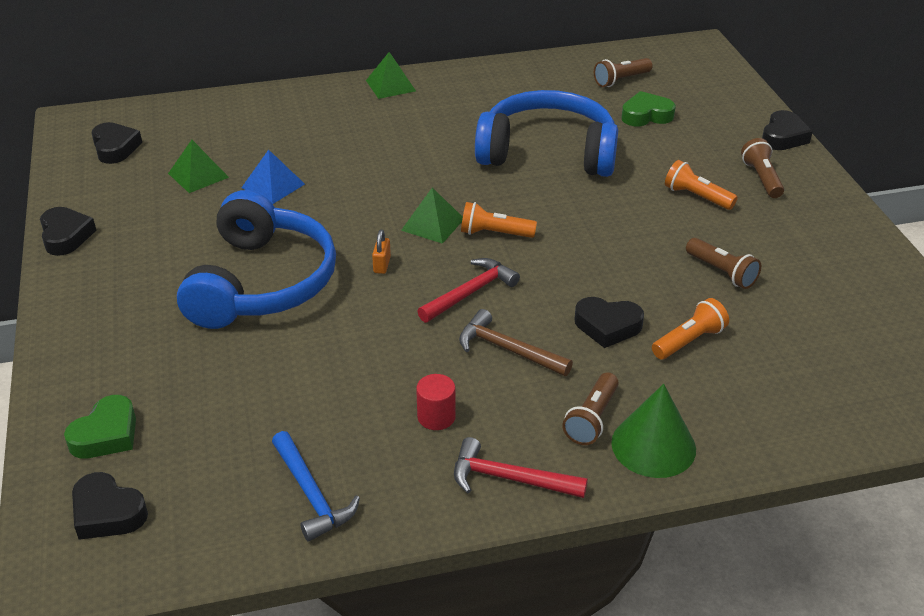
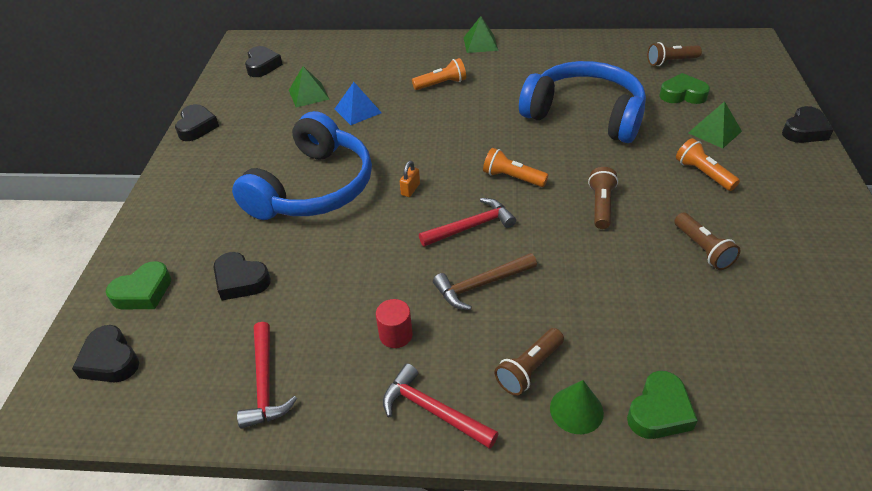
camera: 20 degrees right, 5 degrees up
blue hammer [272,431,360,542] -> red hammer [237,322,297,429]
green pyramid [401,188,463,244] -> green pyramid moved to [688,101,742,148]
brown hammer [459,309,573,376] -> brown hammer turned 75 degrees counterclockwise [433,253,537,310]
black heart [575,297,644,348] -> black heart moved to [214,252,271,300]
green cone [611,384,696,478] -> green cone [550,380,604,434], size x0.66
orange flashlight [652,298,729,359] -> orange flashlight moved to [412,58,466,90]
brown flashlight [741,138,784,198] -> brown flashlight moved to [588,167,618,229]
none -> green heart [627,371,698,439]

